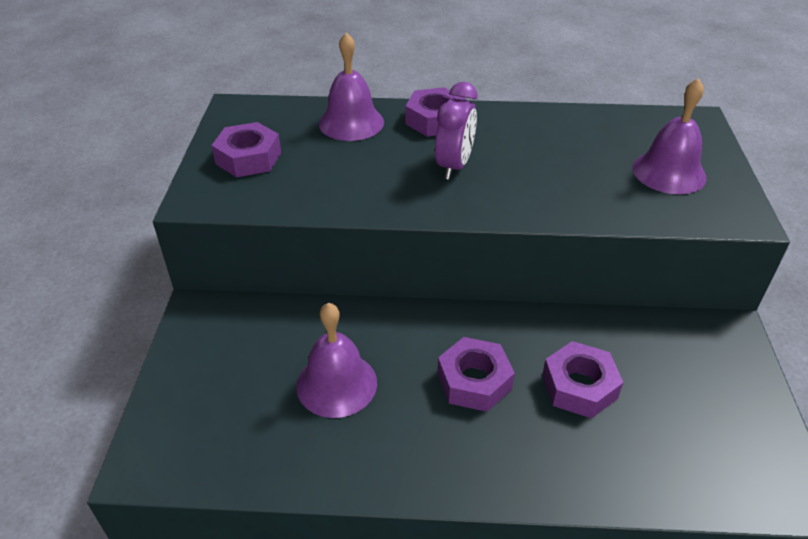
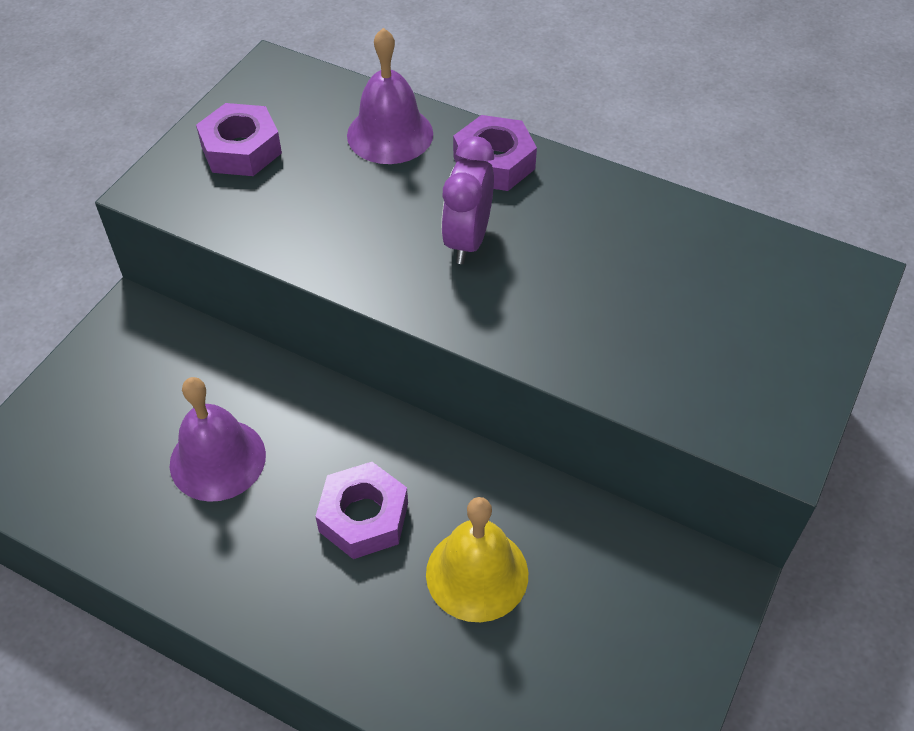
camera: 25 degrees right, 10 degrees up
purple clock [435,82,477,180] -> purple clock turned 150 degrees clockwise [441,136,494,264]
purple nut [542,341,623,418] -> yellow bell [426,497,528,622]
purple bell [633,78,706,194] -> none

